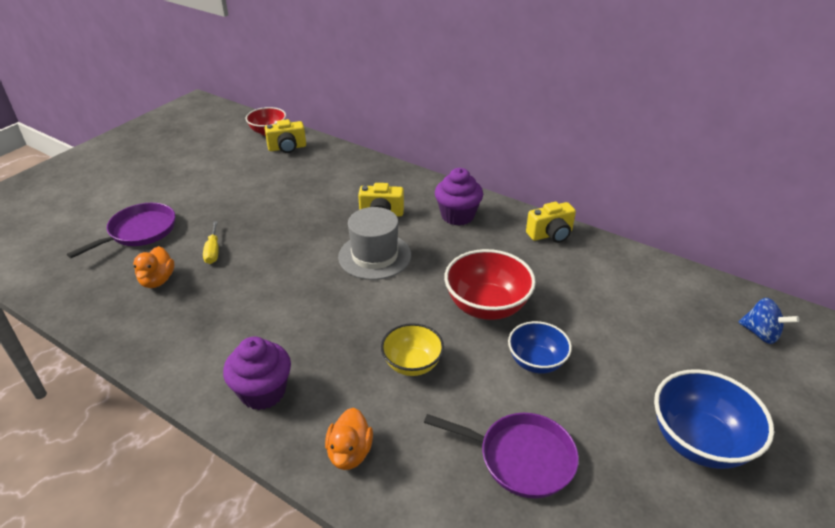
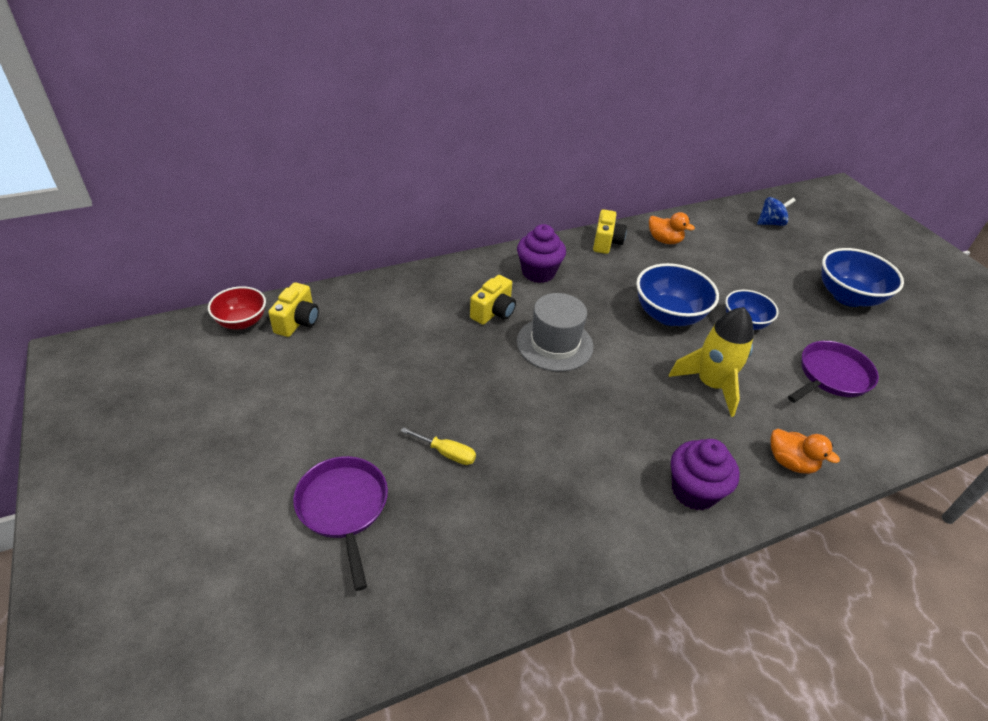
camera: 60 degrees left, 5 degrees up
orange duck [133,246,174,288] -> orange duck moved to [649,212,695,244]
yellow bowl [381,323,444,376] -> yellow rocket [669,307,754,417]
red bowl [444,249,536,320] -> blue bowl [636,263,719,326]

